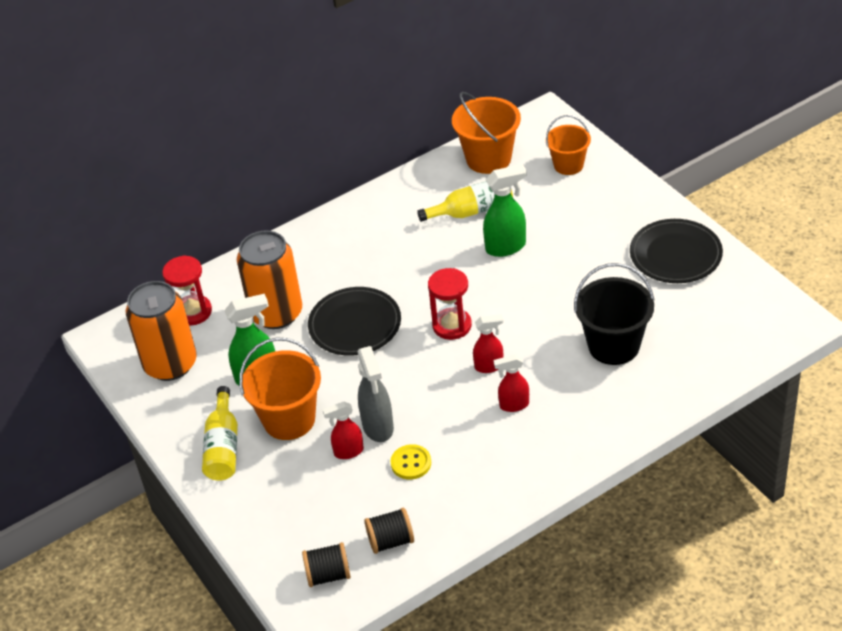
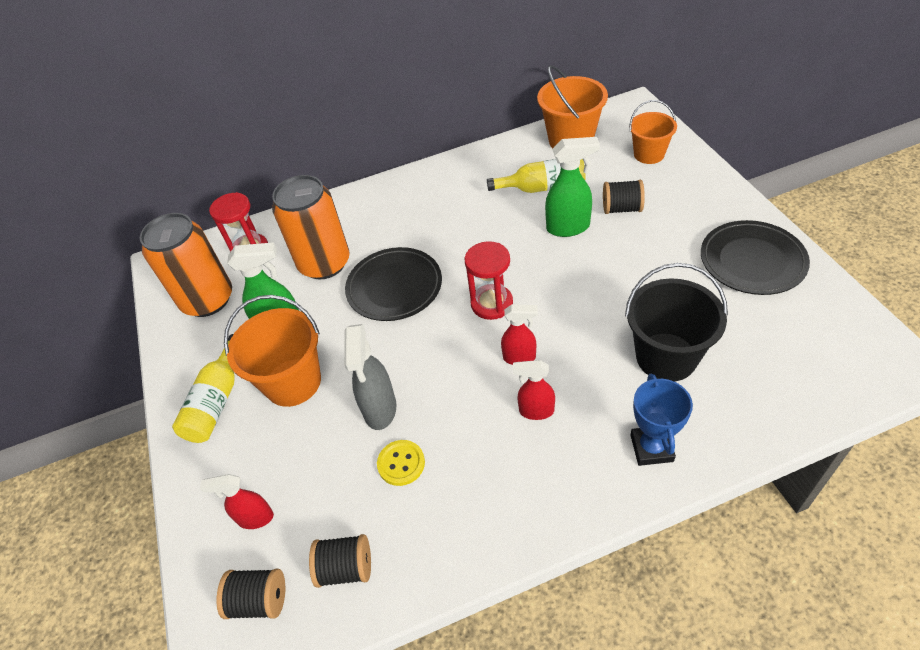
camera: 15 degrees right, 5 degrees up
red spray bottle [323,402,364,459] -> red spray bottle moved to [200,474,274,529]
none -> black spool [603,180,645,214]
none -> blue trophy [631,374,693,466]

